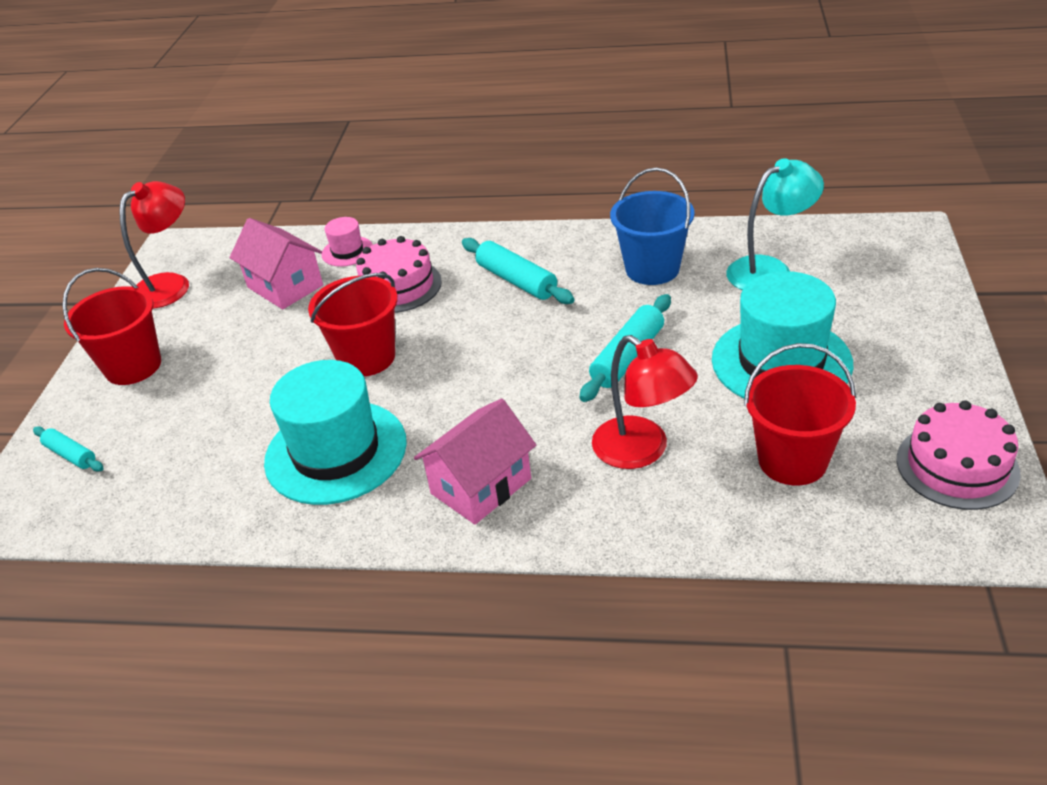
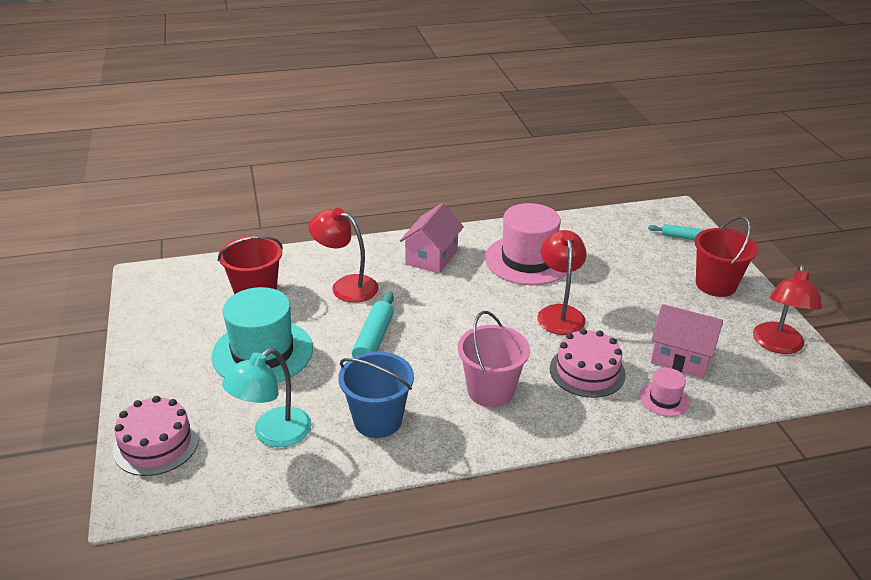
camera: 155 degrees right, 5 degrees down
turquoise hat [264,360,407,505] -> pink hat [485,203,567,285]
red bucket [308,273,398,376] -> red lamp [537,230,586,335]
turquoise rolling pin [462,238,575,304] -> pink bucket [458,311,530,407]
pink cake [897,400,1021,510] -> pink cake moved to [113,396,199,476]

